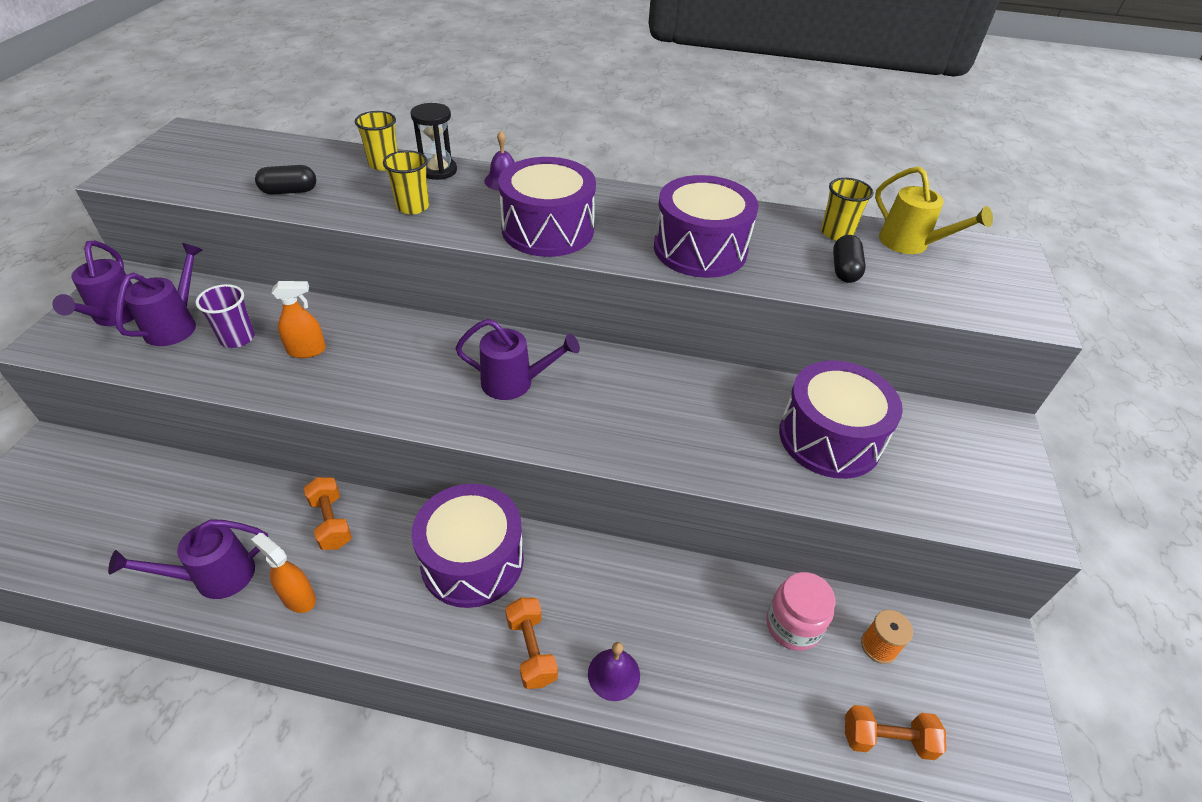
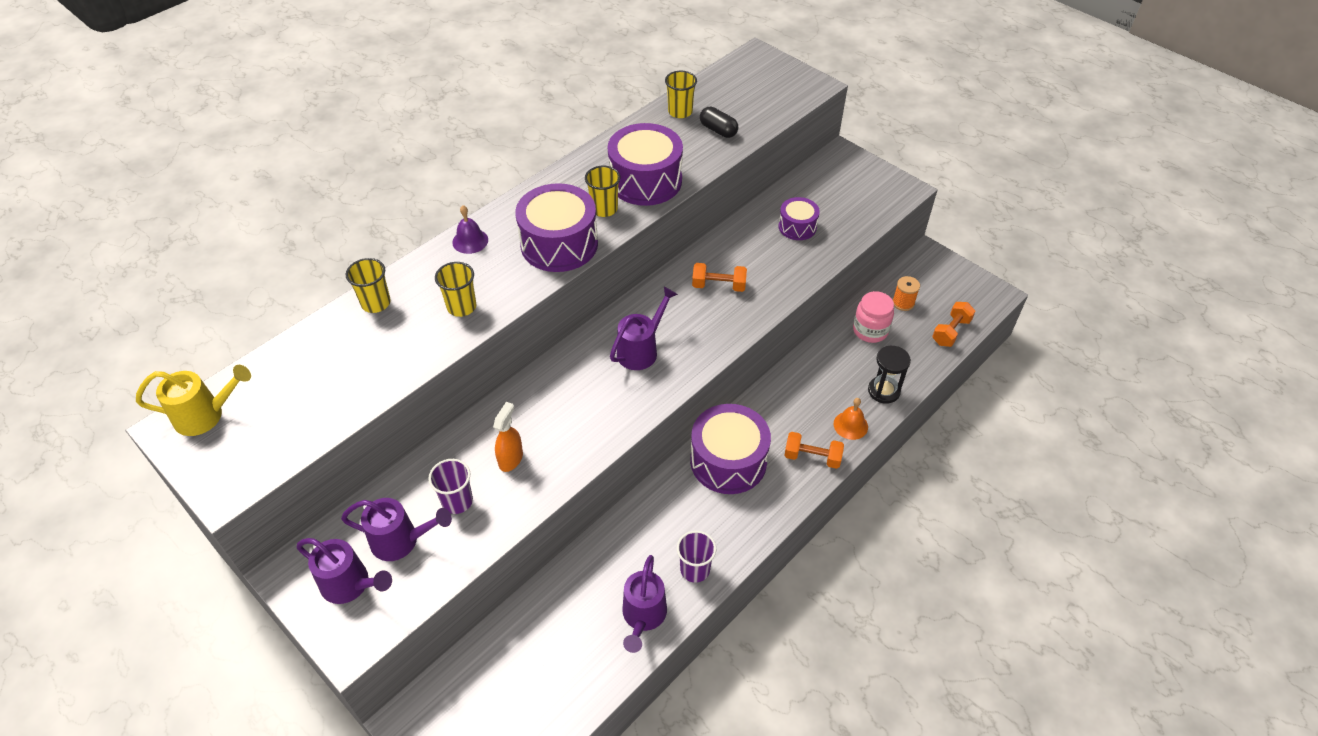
camera: 55 degrees left, 5 degrees up
purple watering can [115,243,203,346] -> purple watering can turned 135 degrees clockwise [341,498,452,561]
orange spray bottle [251,533,316,613] -> purple cup [677,531,716,583]
black capsule [255,165,316,195] -> none
orange dumbbell [304,477,352,550] -> orange dumbbell moved to [692,263,747,292]
black hourglass [410,103,457,180] -> black hourglass moved to [868,346,911,404]
purple bell [588,642,640,701] -> orange bell [834,398,868,440]
purple drum [779,360,903,479] -> purple drum [778,197,820,240], size x0.56
yellow watering can [875,166,993,254] -> yellow watering can moved to [136,365,251,436]
none -> yellow cup [585,166,620,217]

